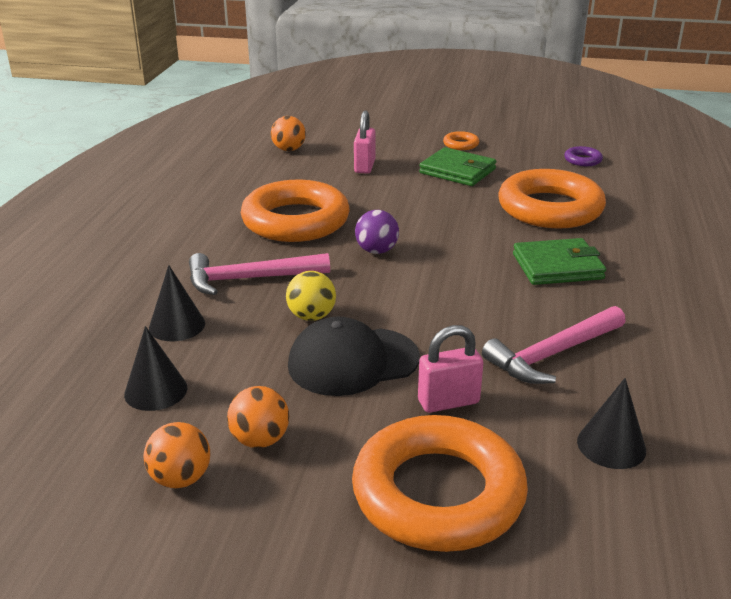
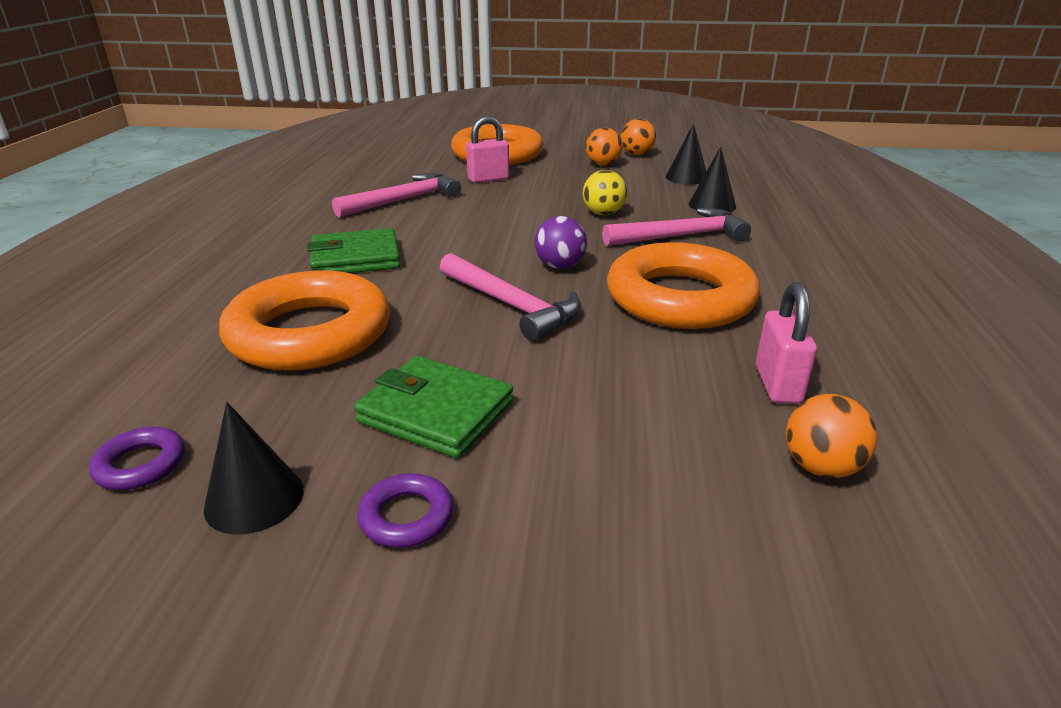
camera: 175 degrees right, 0 degrees up
black cap [288,317,420,396] -> none
pink padlock [354,110,376,174] -> pink padlock moved to [756,282,817,404]
orange ring [443,131,479,150] -> purple ring [357,473,453,548]
black cone [577,378,646,469] -> black cone moved to [203,402,304,535]
none -> pink hammer [440,253,581,341]

